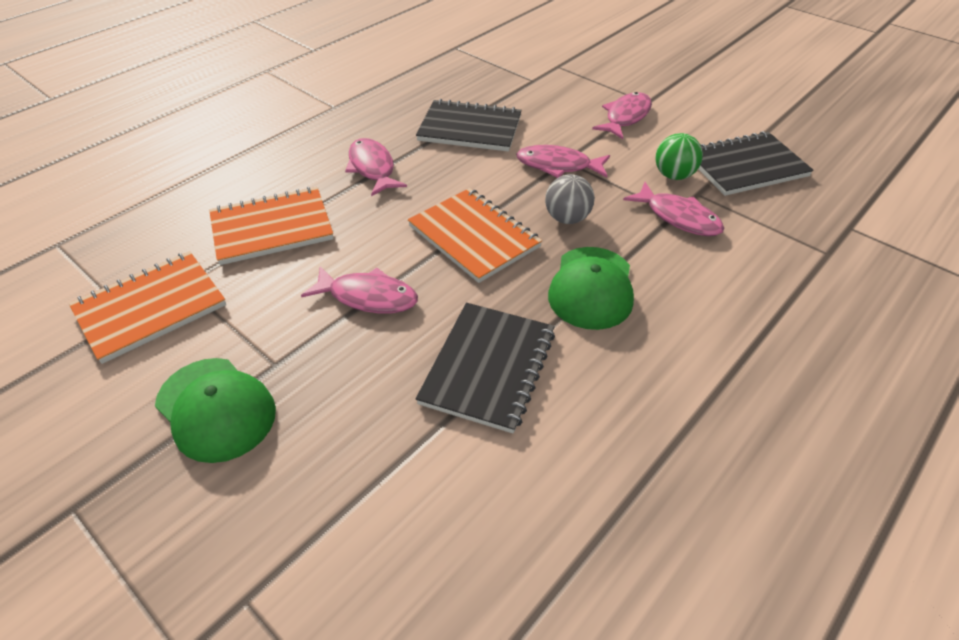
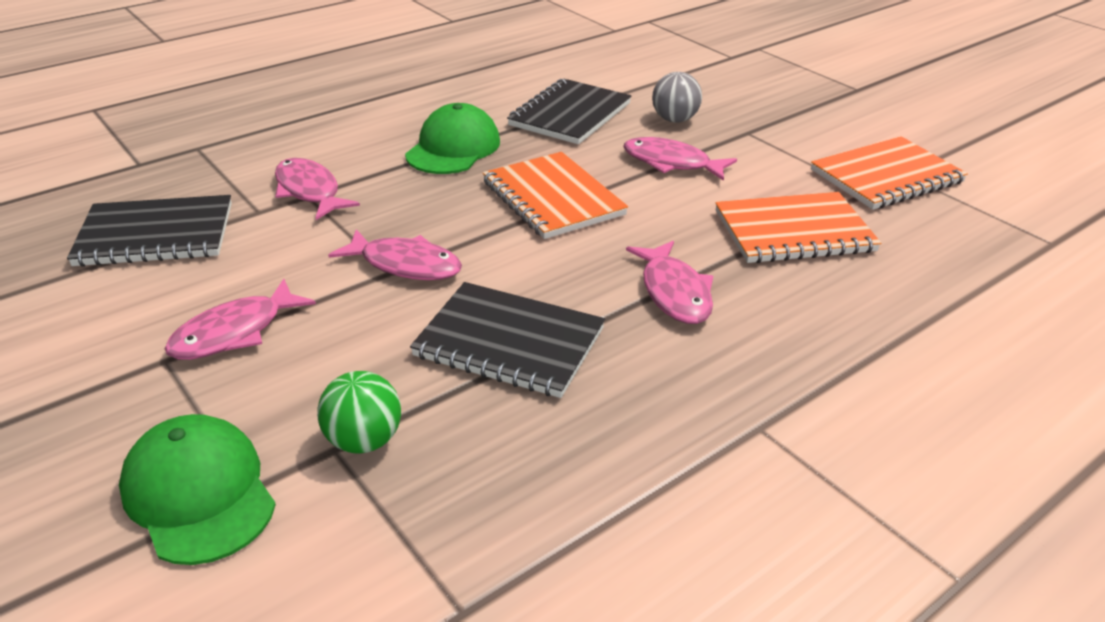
camera: 170 degrees left, 10 degrees down
green cap [155,358,276,463] -> green cap moved to [119,414,276,565]
grey ball [545,174,594,224] -> grey ball moved to [652,72,702,123]
green ball [655,133,703,180] -> green ball moved to [317,371,401,453]

